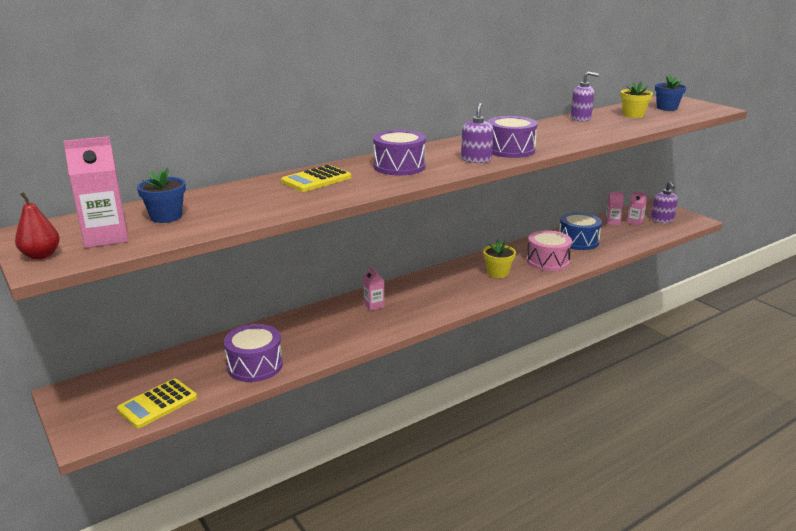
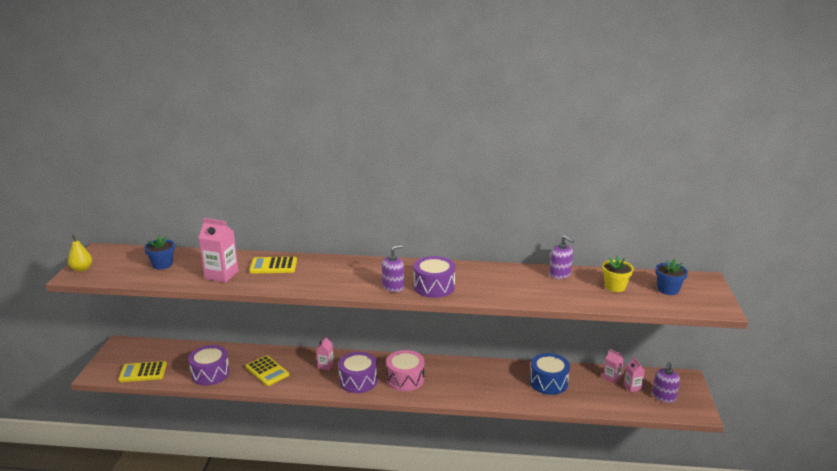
camera: 40 degrees right, 0 degrees up
red pear [15,192,60,259] -> yellow pear [68,235,92,272]
pink carton [63,136,128,248] -> pink carton moved to [199,218,238,282]
purple drum [373,130,426,175] -> purple drum moved to [339,352,377,393]
yellow flower pot [483,239,516,278] -> none
pink drum [526,230,572,271] -> pink drum moved to [386,350,424,391]
none -> yellow calculator [246,355,289,386]

